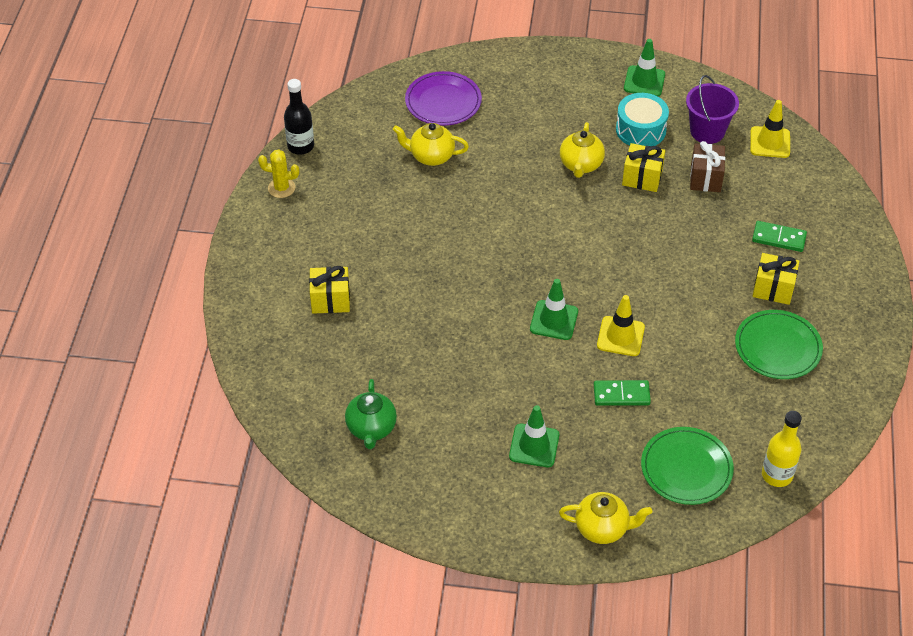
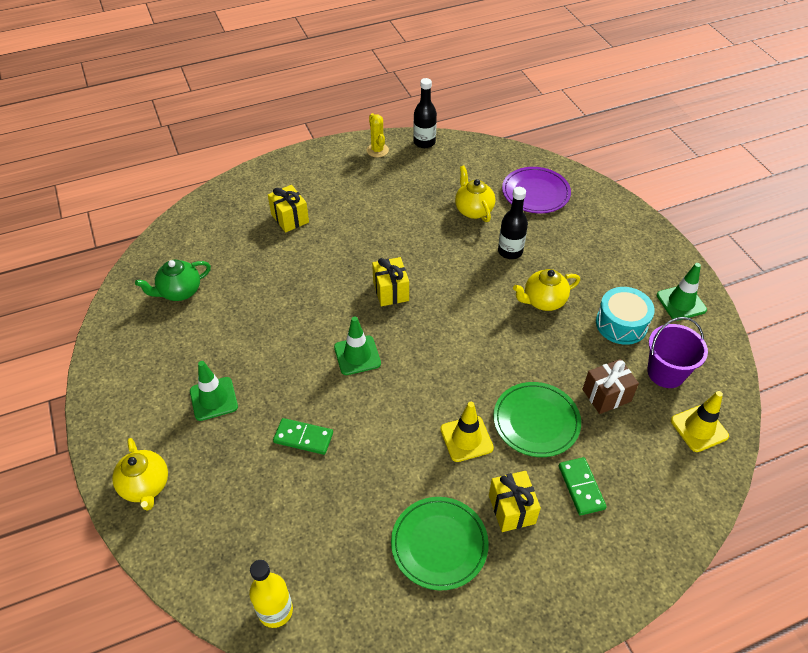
camera: 60 degrees right, 0 degrees up
green domino [594,380,651,406] -> green domino turned 45 degrees counterclockwise [273,418,333,455]
yellow traffic cone [597,295,645,356] -> yellow traffic cone moved to [440,402,494,462]
yellow gift [622,143,665,192] -> yellow gift moved to [372,257,409,306]
green plate [641,427,734,505] -> green plate moved to [493,382,581,457]
none -> black bottle [498,187,528,259]

